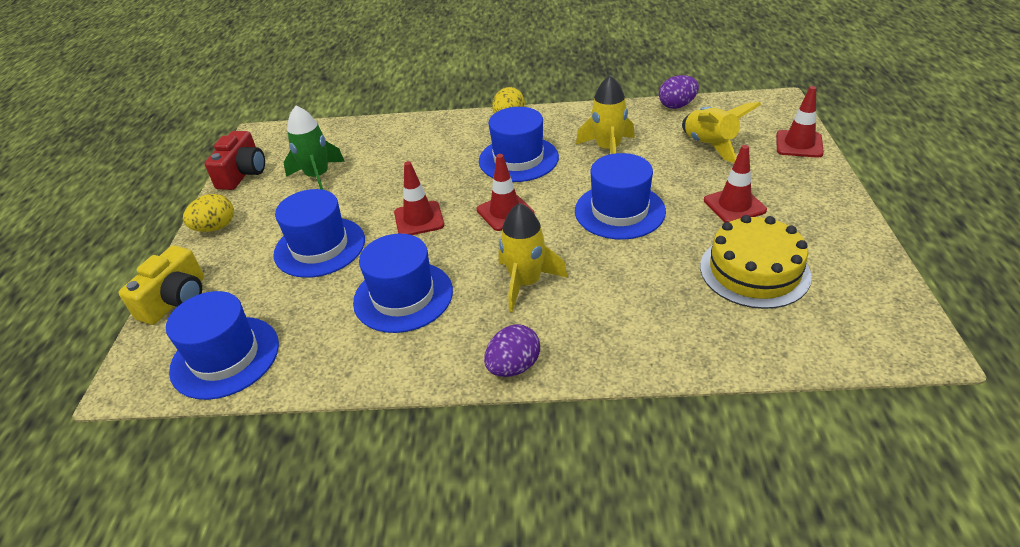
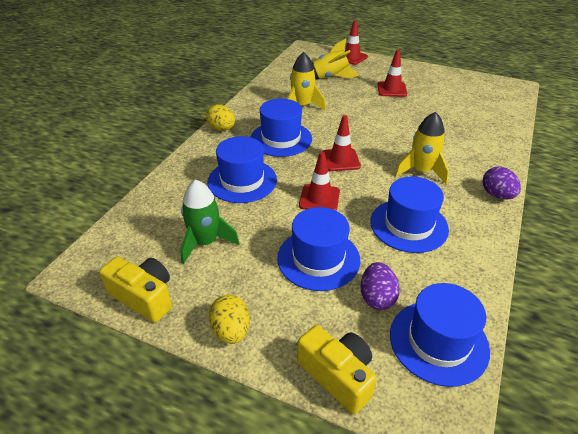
camera: 70 degrees left, 0 degrees up
red camera [204,131,265,190] -> yellow camera [99,257,172,322]
blue hat [575,153,666,240] -> blue hat moved to [207,136,277,203]
purple egg [659,75,699,109] -> purple egg moved to [360,262,400,310]
yellow cake [700,215,812,309] -> none

